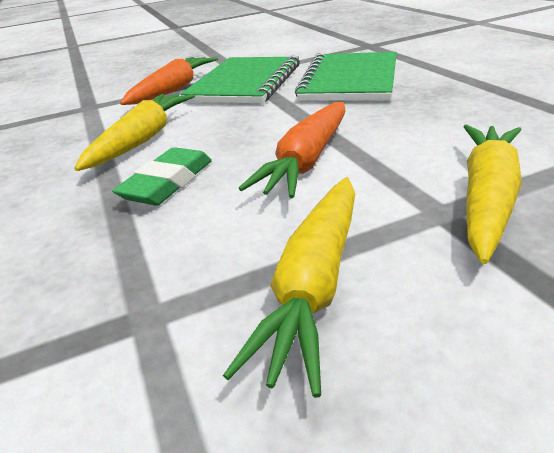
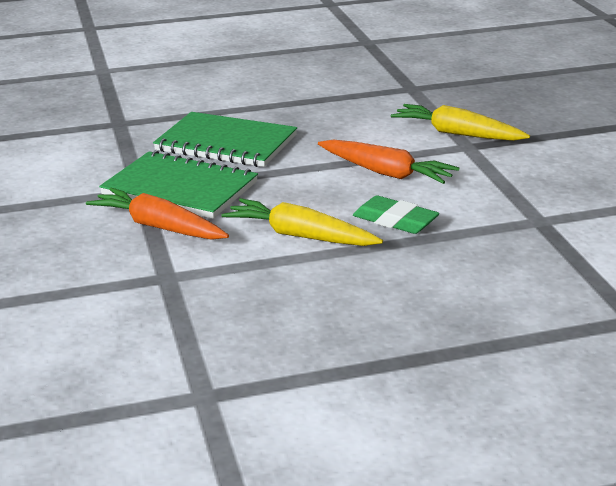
camera: 85 degrees left, 5 degrees down
yellow carrot [223,177,355,398] -> none

